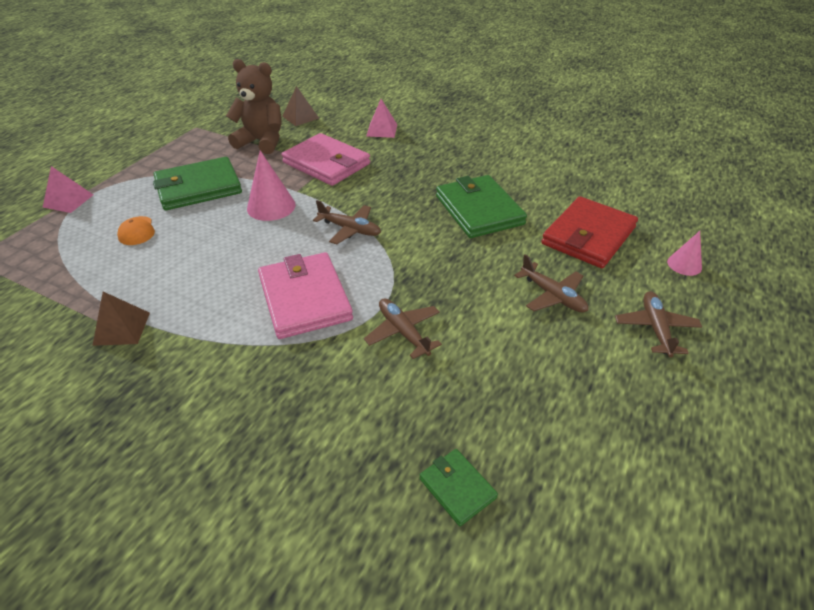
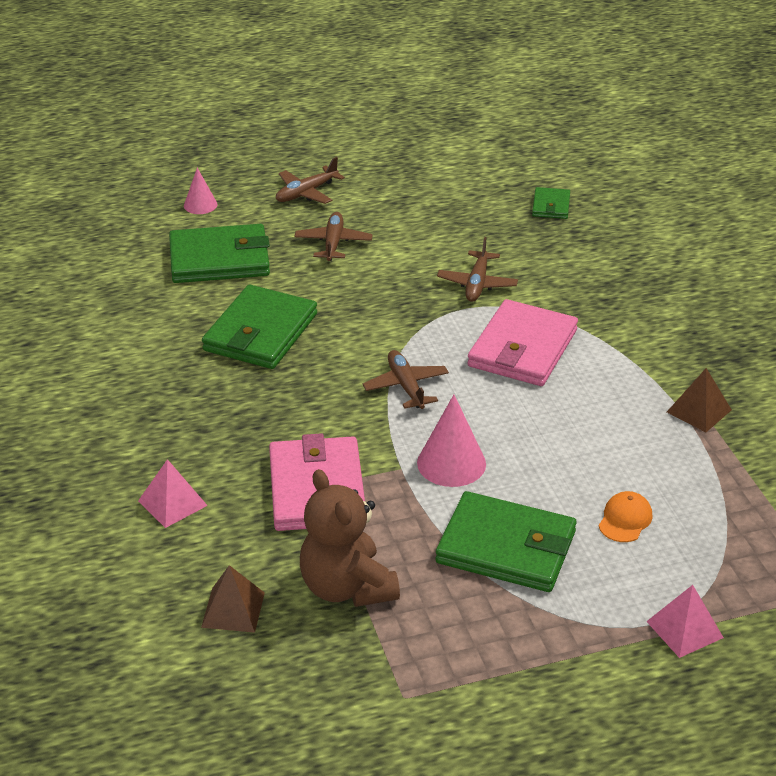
camera: 135 degrees left, 5 degrees down
red wallet [541,196,638,268] -> green wallet [169,224,270,283]

